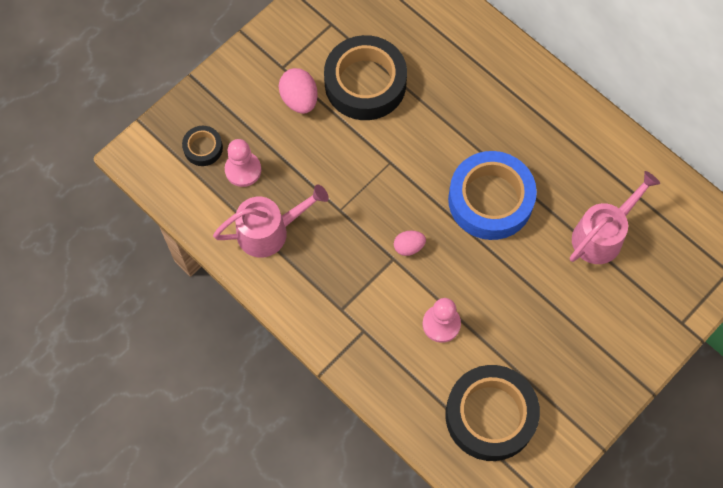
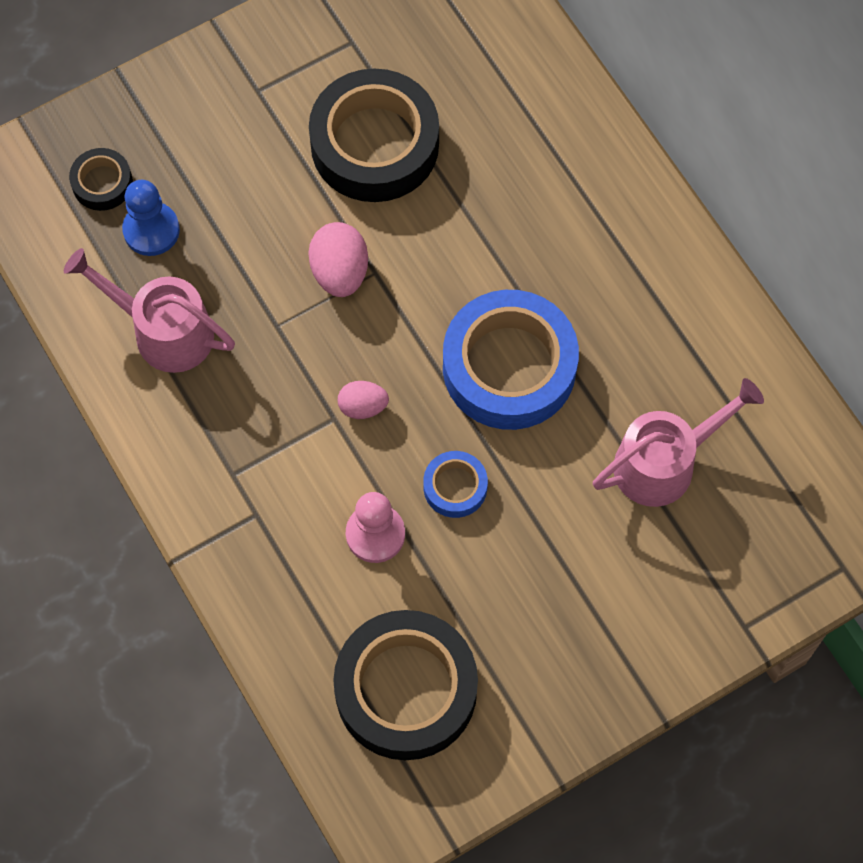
camera: 15 degrees right, 0 degrees up
pink watering can [213,184,329,258] -> pink watering can turned 150 degrees counterclockwise [64,248,235,373]
pink pawn [225,139,261,187] -> blue pawn [122,180,180,256]
pink egg [279,68,318,114] -> pink egg moved to [308,222,368,297]
none -> blue tape [423,451,488,518]

